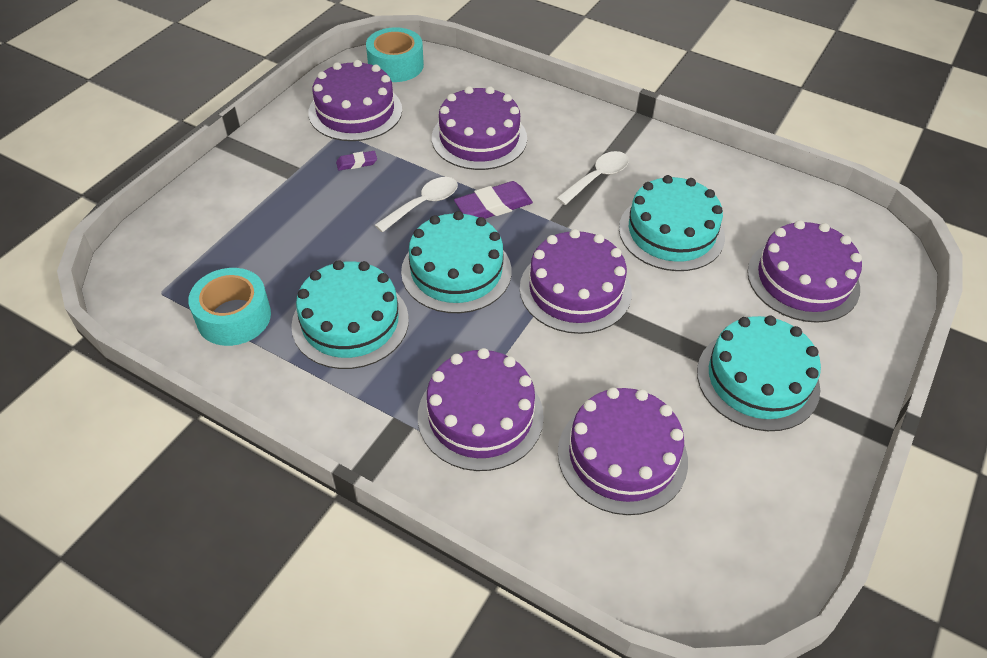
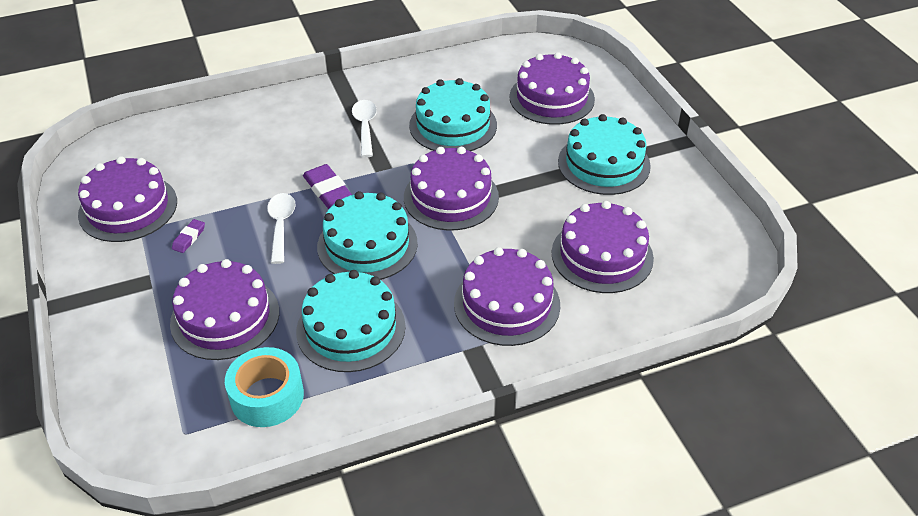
camera: 50 degrees left, 5 degrees down
turquoise tape [366,27,424,82] -> none
purple cake [432,86,527,170] -> purple cake moved to [170,259,279,360]
purple eraser [454,181,533,219] -> purple eraser turned 45 degrees counterclockwise [303,164,352,209]

